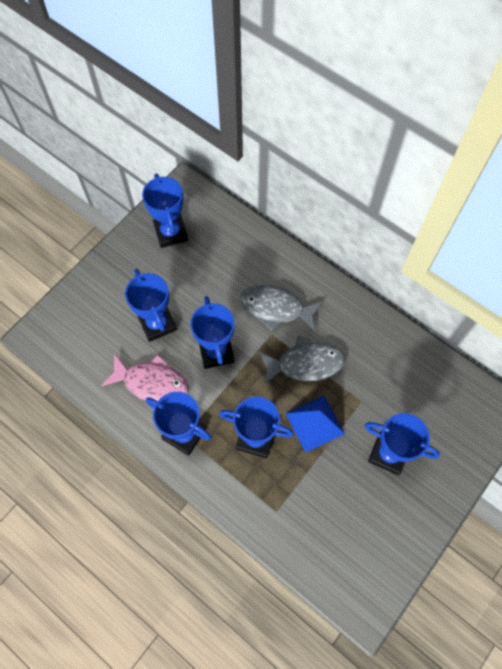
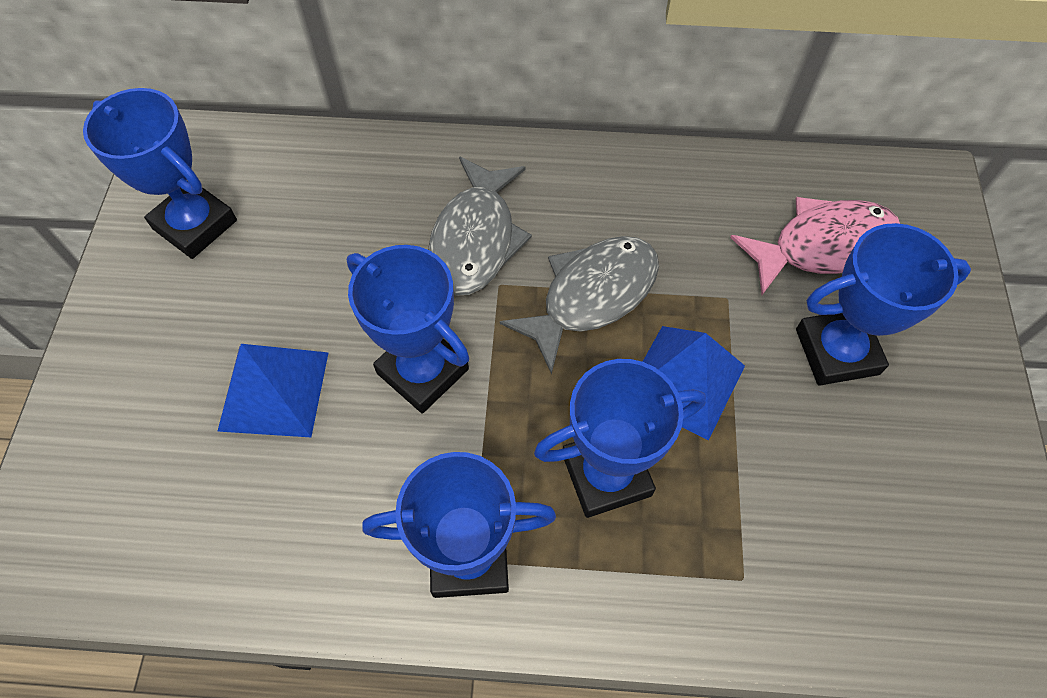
camera: 35 degrees left, 5 degrees down
pink fish [101,353,189,401] -> pink fish moved to [730,197,900,295]
blue trophy [125,269,177,342] -> blue pyramid [217,344,329,437]
grey fish [240,284,324,332] -> grey fish turned 60 degrees counterclockwise [428,156,532,296]

